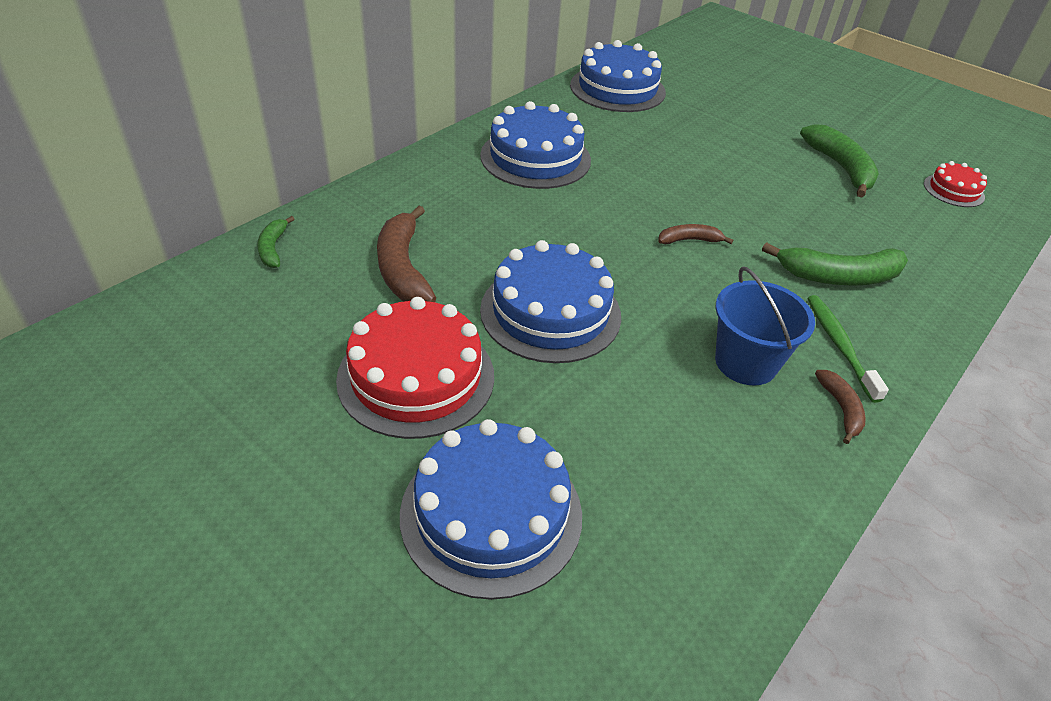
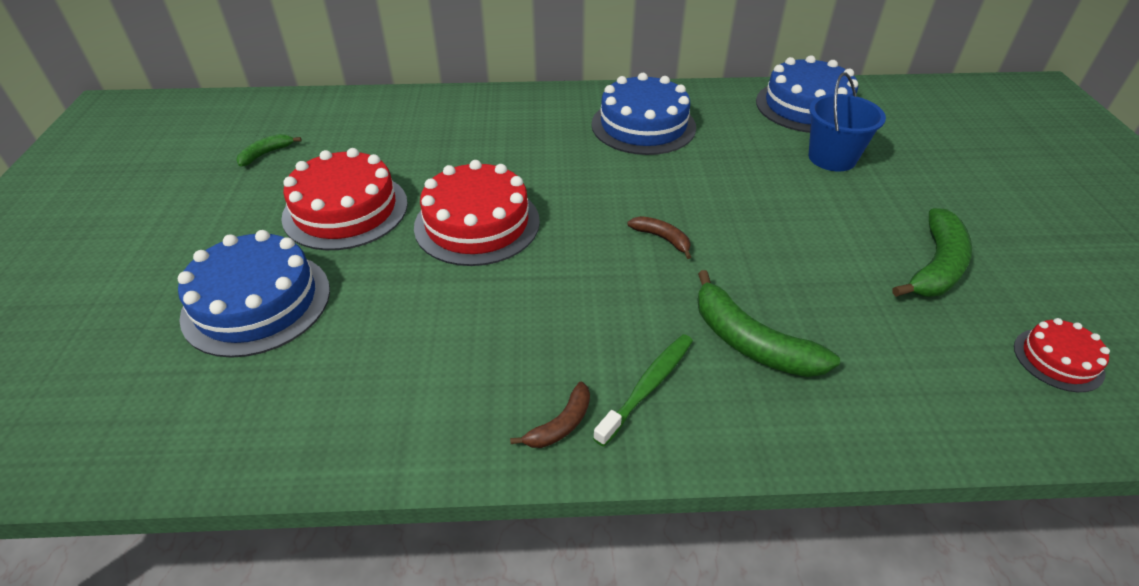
camera: 50 degrees right, 0 degrees up
green banana [257,216,295,268] -> green banana moved to [236,134,302,167]
brown banana [377,206,436,302] -> none
blue cake [480,240,621,363] -> red cake [414,160,540,266]
blue bucket [715,266,815,385] -> blue bucket moved to [809,72,886,171]

